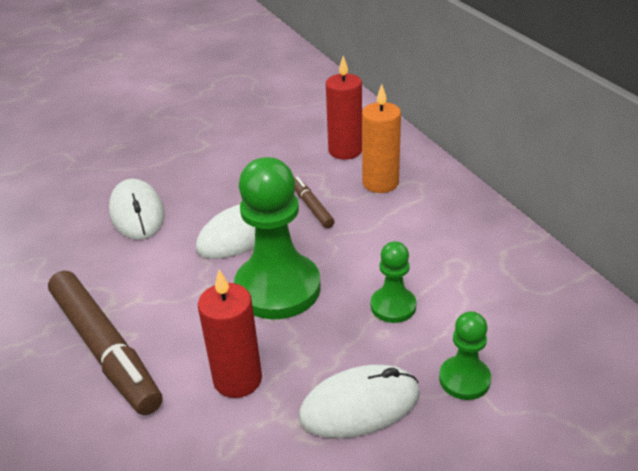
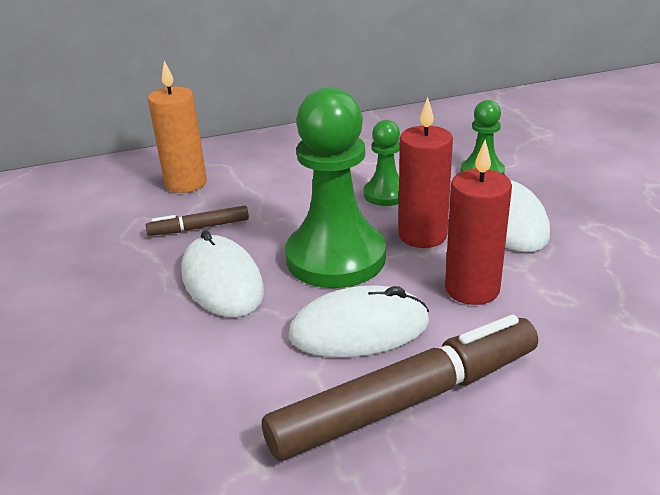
camera: 80 degrees left, 5 degrees down
white mouse [109,178,165,240] -> white mouse moved to [288,286,429,357]
red candle [326,56,362,160] -> red candle moved to [398,97,453,248]

